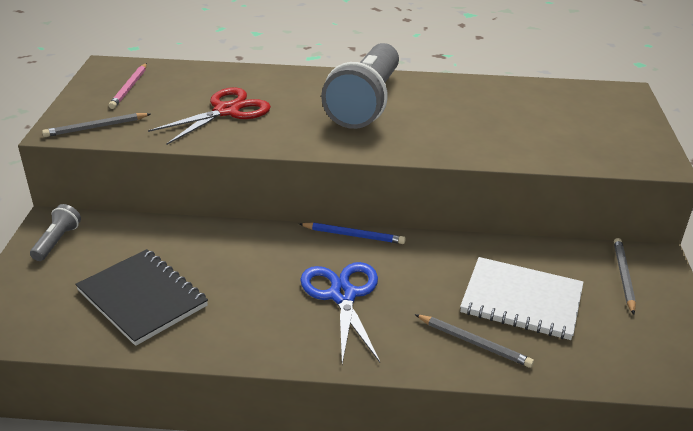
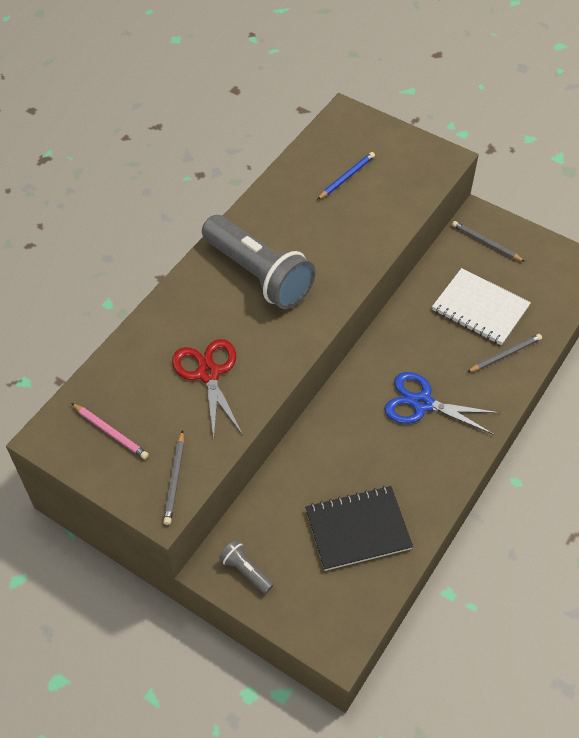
camera: 60 degrees left, 20 degrees up
blue pencil [299,222,406,244] -> blue pencil moved to [317,152,375,200]
white notebook [460,257,583,340] -> white notebook turned 75 degrees clockwise [432,268,531,345]

